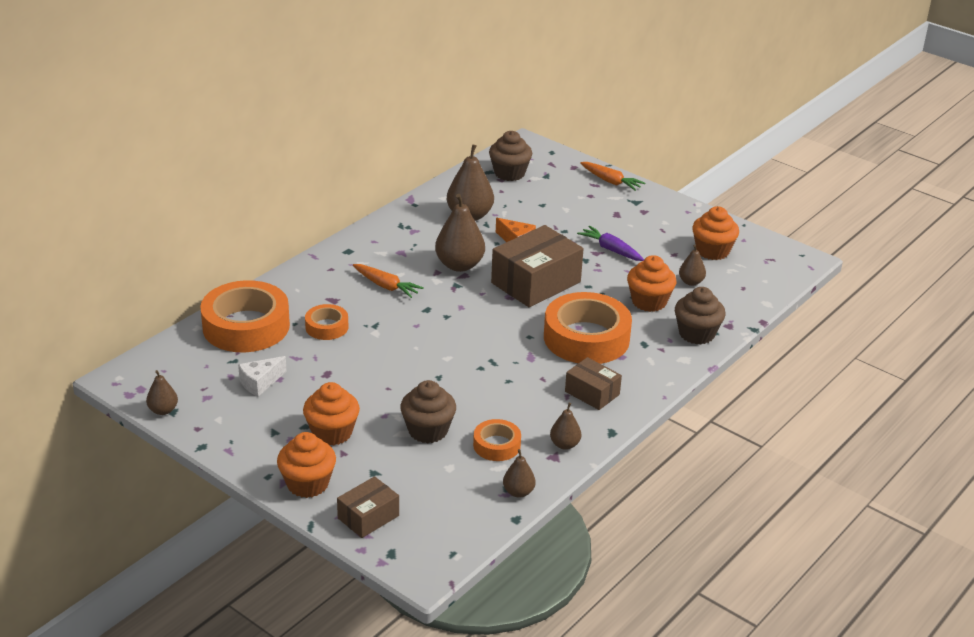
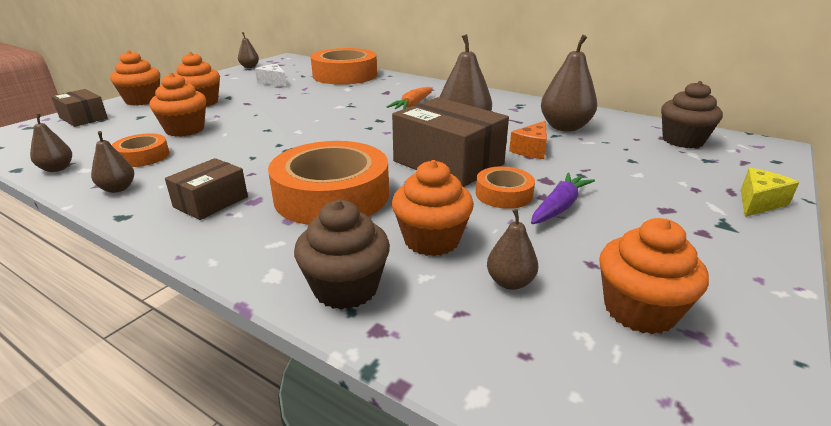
camera: 85 degrees right, 5 degrees down
orange tape [305,304,349,340] -> orange tape moved to [476,166,535,209]
brown cupcake [400,380,456,443] -> orange cupcake [149,73,206,137]
orange carrot [580,162,645,191] -> yellow cheese [741,168,799,217]

